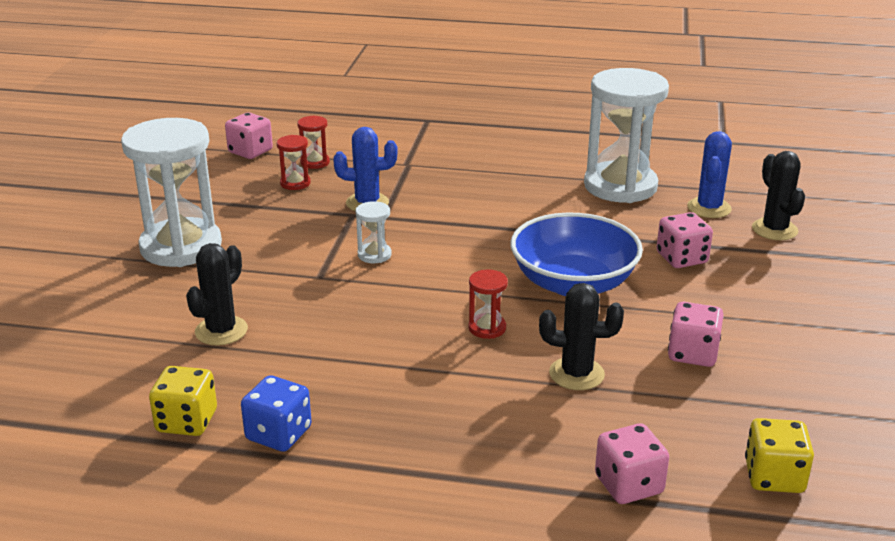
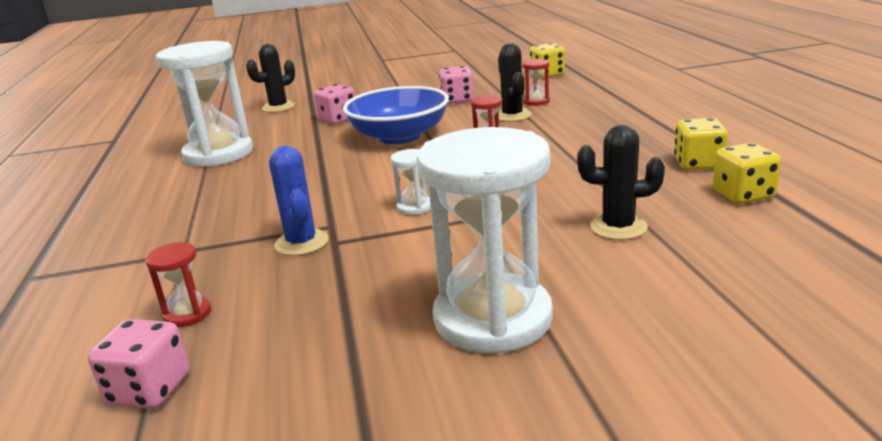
camera: 110 degrees left, 5 degrees down
blue dice [241,375,312,452] -> yellow dice [674,118,728,170]
red hourglass [277,135,311,190] -> red hourglass moved to [522,59,550,106]
pink dice [595,423,669,504] -> none
blue cactus [687,131,732,218] -> none

